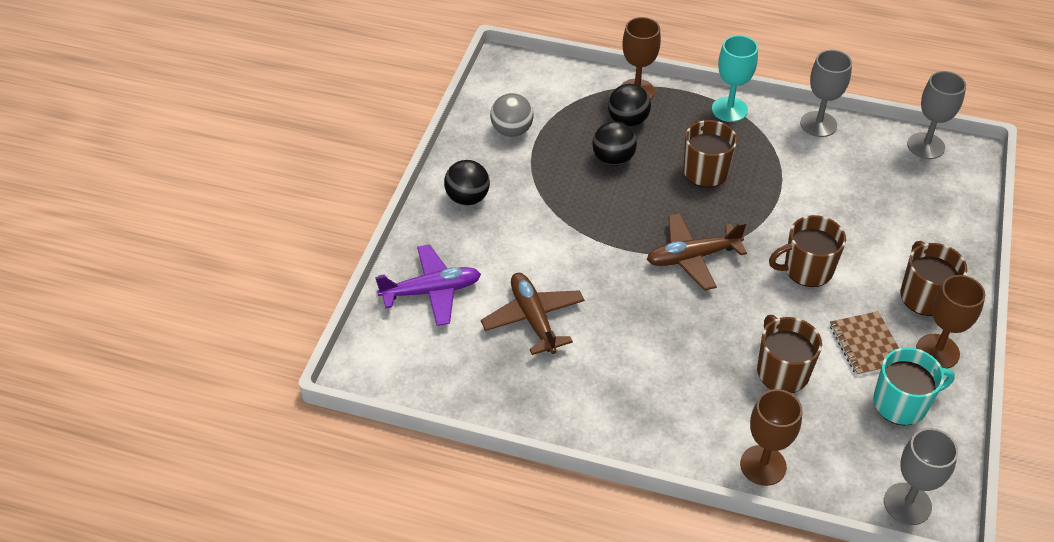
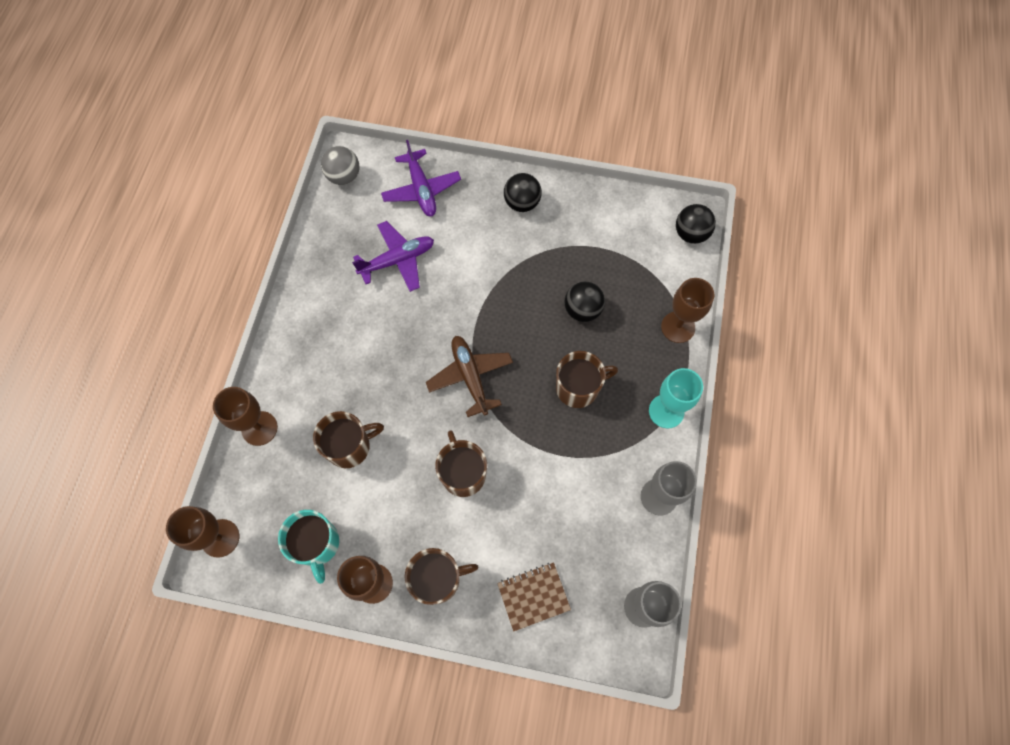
camera: 85 degrees right, 20 degrees up
brown plane [481,273,585,355] -> purple plane [352,221,434,292]
grey ball [490,93,534,137] -> grey ball moved to [321,146,359,185]
black ball [608,84,651,127] -> black ball moved to [676,204,716,244]
brown notebook [830,311,899,376] -> brown notebook moved to [497,563,571,631]
grey goblet [884,428,958,525] -> brown goblet [166,506,239,558]

